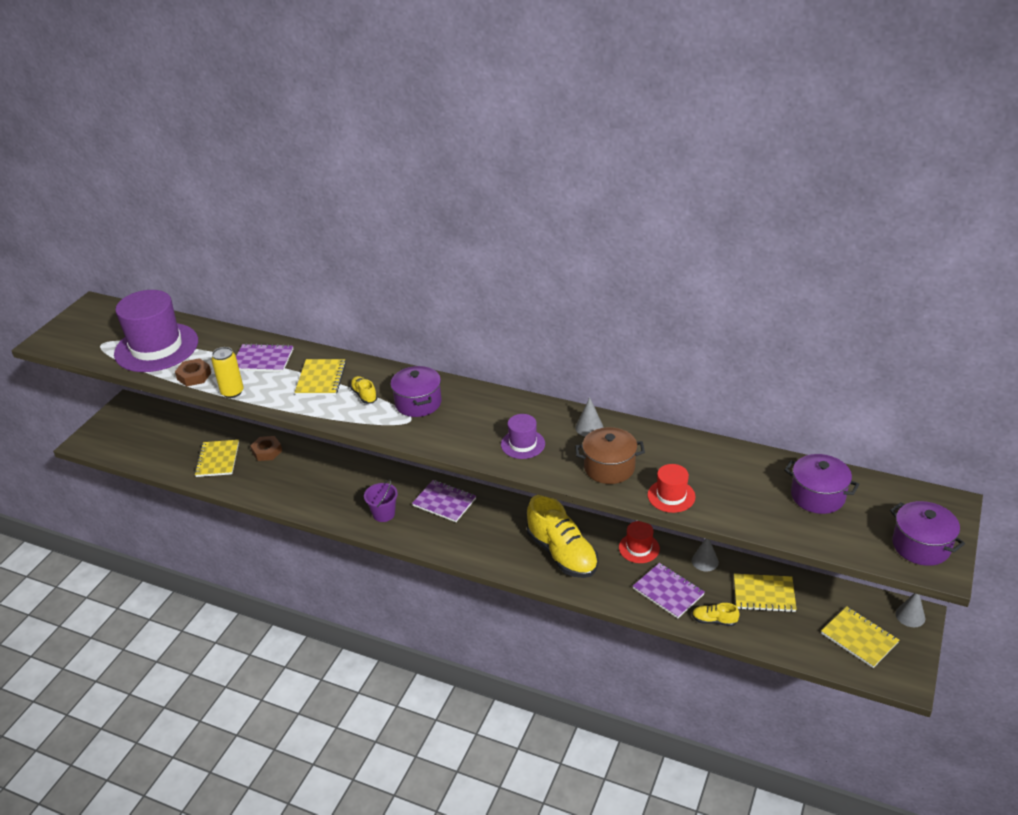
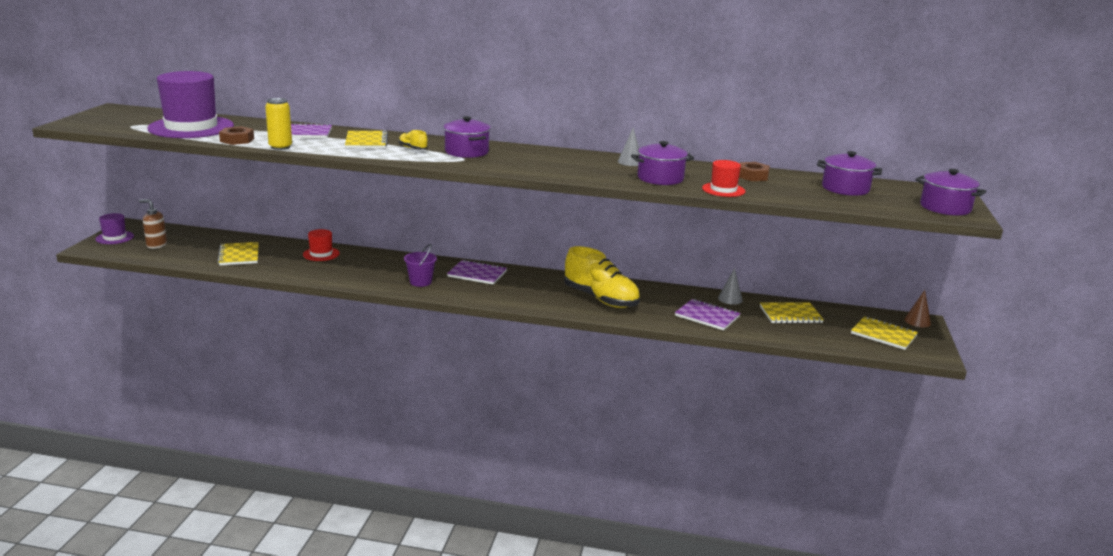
camera: 15 degrees left, 15 degrees down
brown nut [250,436,282,461] -> brown nut moved to [739,162,770,181]
purple hat [501,414,545,459] -> purple hat moved to [96,213,134,244]
brown pot [575,427,645,484] -> purple pot [631,141,694,185]
red hat [619,521,660,563] -> red hat moved to [303,229,340,261]
yellow shoe [692,603,740,626] -> none
grey cone [895,593,925,627] -> brown cone [904,290,931,327]
none -> brown soap dispenser [139,199,167,249]

